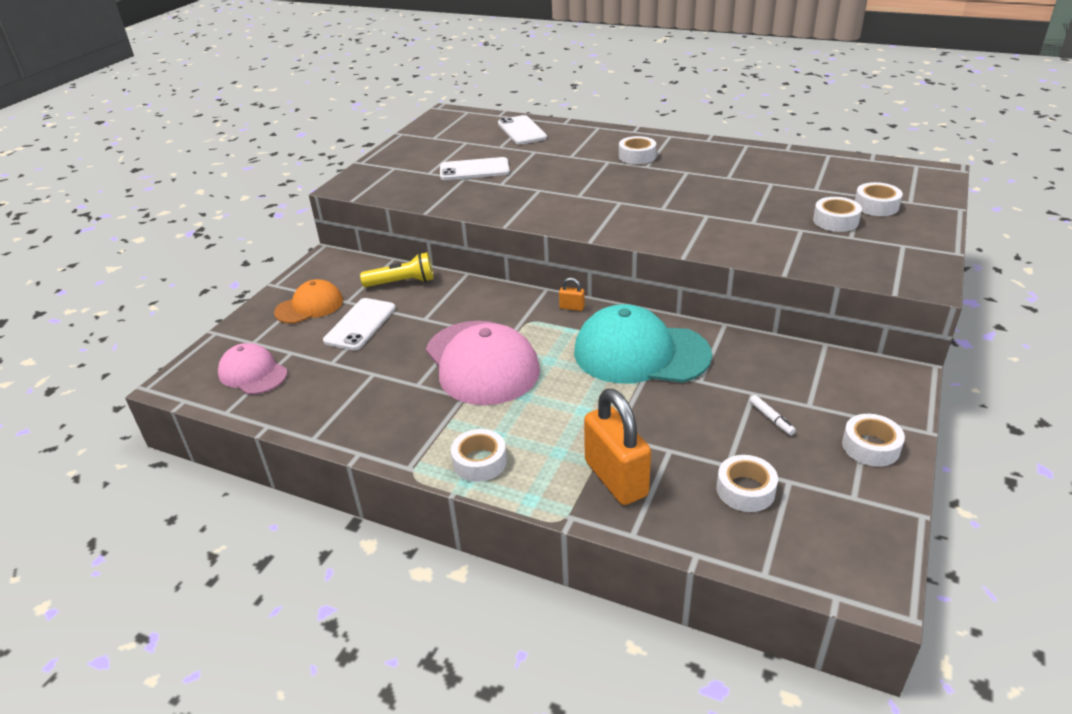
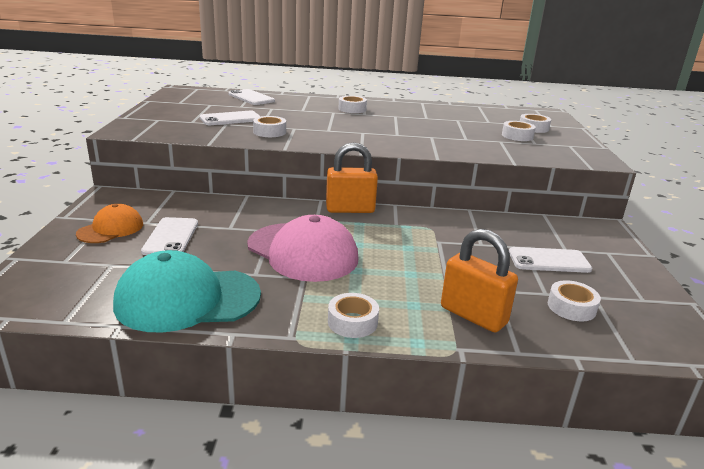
camera: 25 degrees left, 10 degrees down
pink cap [218,343,288,395] -> none
yellow flashlight [360,252,434,287] -> none
orange padlock [559,278,585,311] -> orange padlock [326,142,378,213], size x2.41
turquoise cap [574,304,712,383] -> turquoise cap moved to [113,250,261,333]
white marker [749,395,796,435] -> white phone [509,247,592,273]
white tape [842,414,905,467] -> white tape moved to [253,116,286,137]

